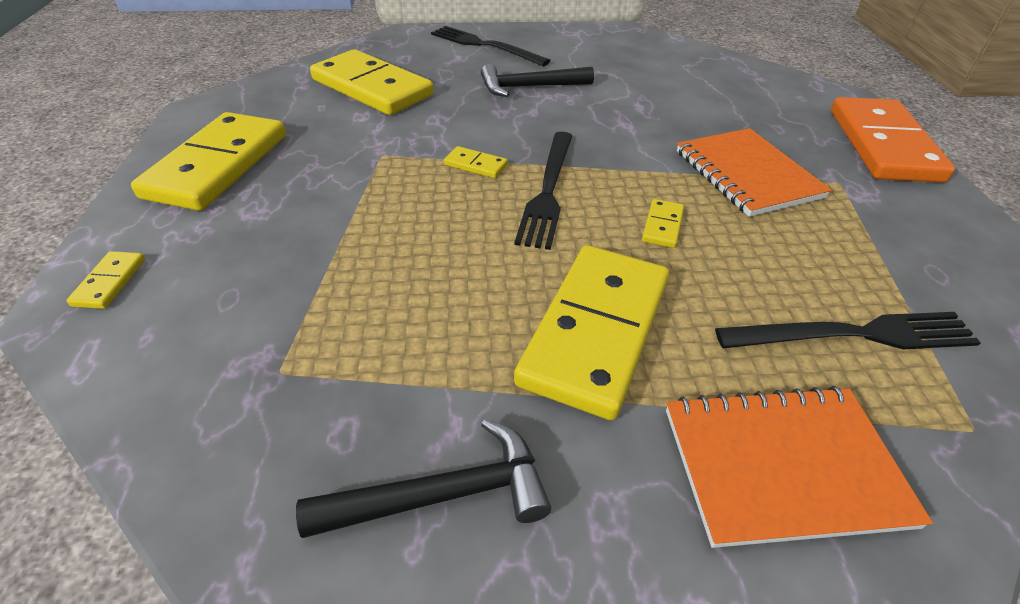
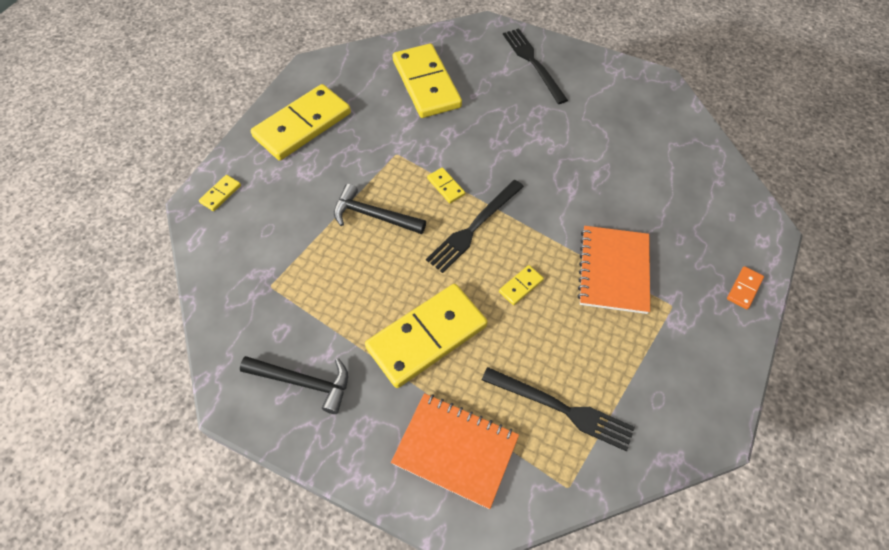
camera: 30 degrees right, 15 degrees up
black hammer [481,64,594,97] -> black hammer moved to [334,184,426,234]
orange domino [831,97,955,183] -> orange domino [727,266,764,309], size x0.40

